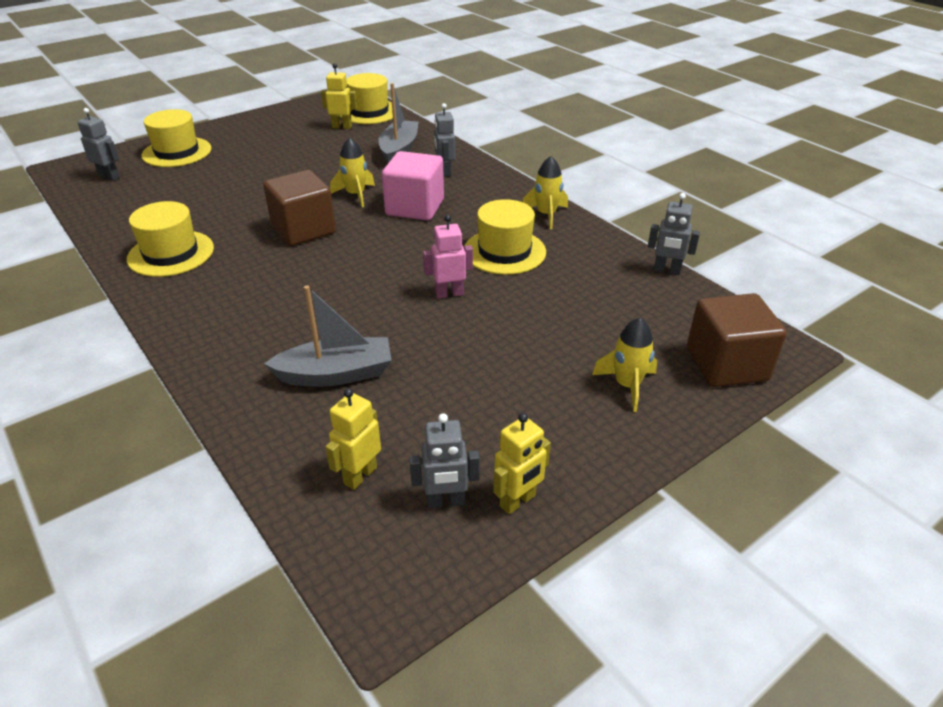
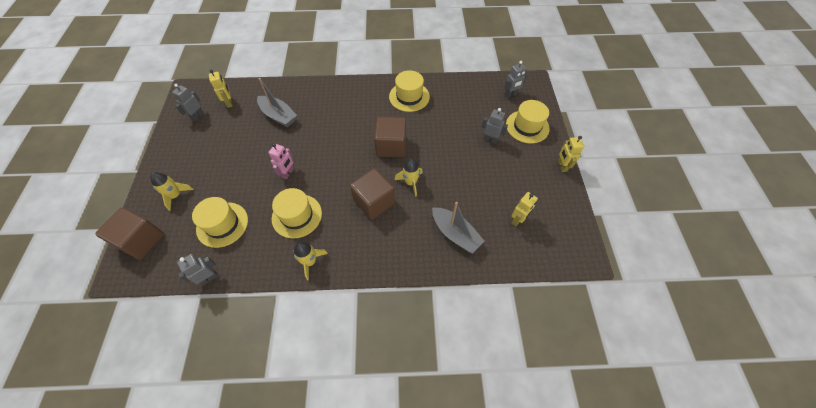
camera: 125 degrees right, 20 degrees up
grey boat [264,285,392,387] -> grey boat turned 75 degrees counterclockwise [257,78,297,127]
yellow hat [340,73,393,124] -> yellow hat moved to [192,197,248,248]
pink cube [382,151,444,221] -> brown cube [350,168,395,220]
grey robot [434,103,456,177] -> grey robot moved to [482,108,508,144]
yellow robot [493,413,551,514] -> yellow robot moved to [558,136,584,172]

